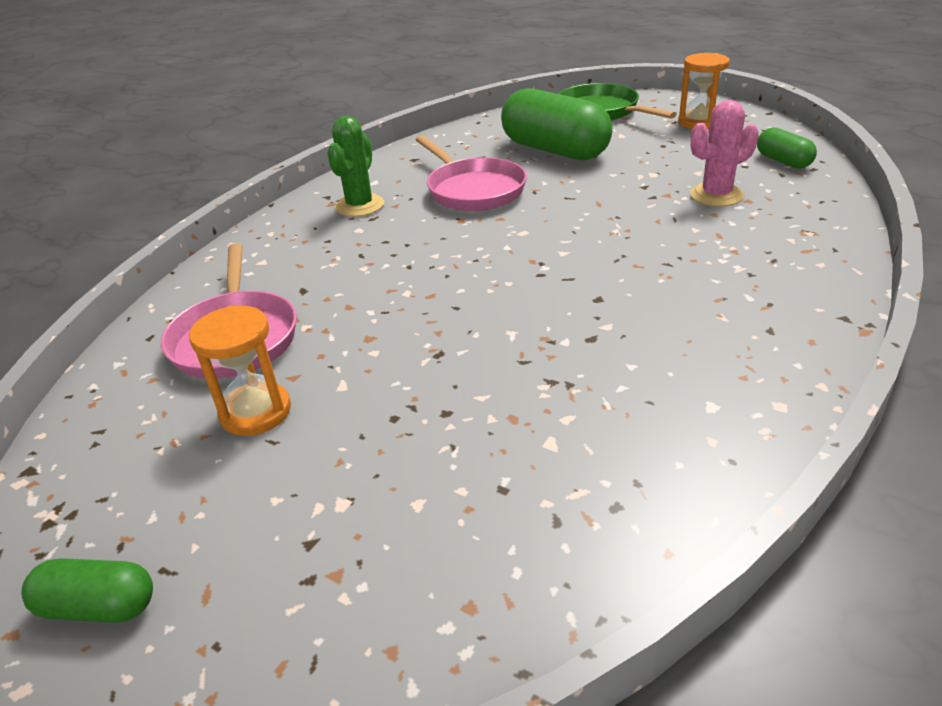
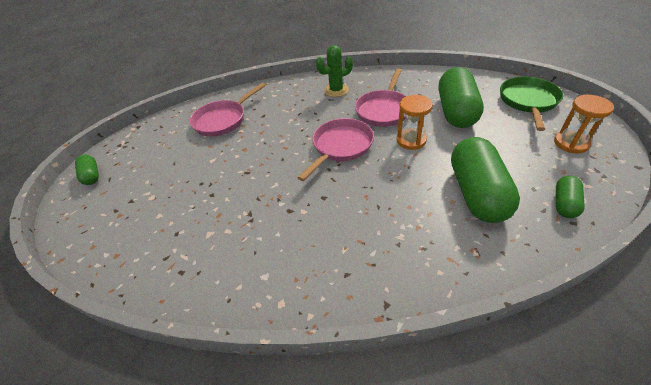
camera: 55 degrees right, 10 degrees up
orange hourglass [189,306,291,436] -> orange hourglass moved to [397,95,433,150]
pink cactus [690,100,759,206] -> green capsule [451,137,520,223]
none -> pink pan [297,118,374,181]

